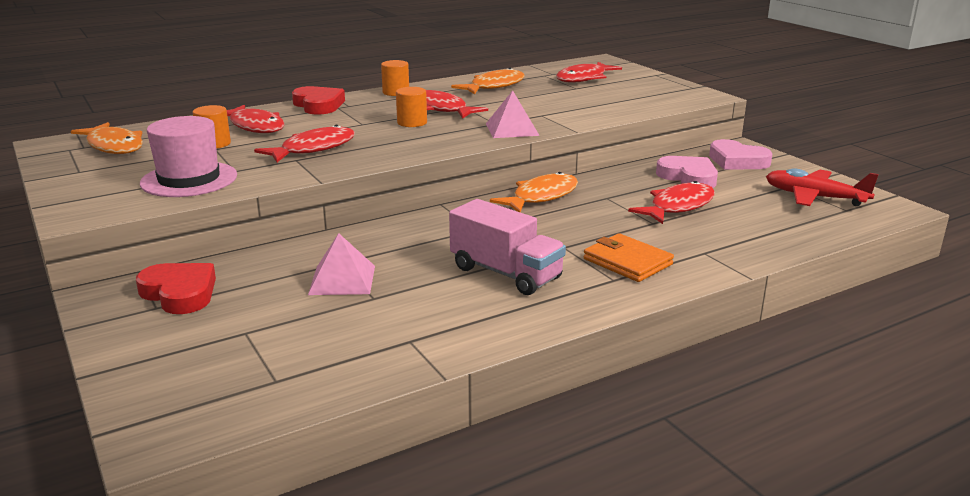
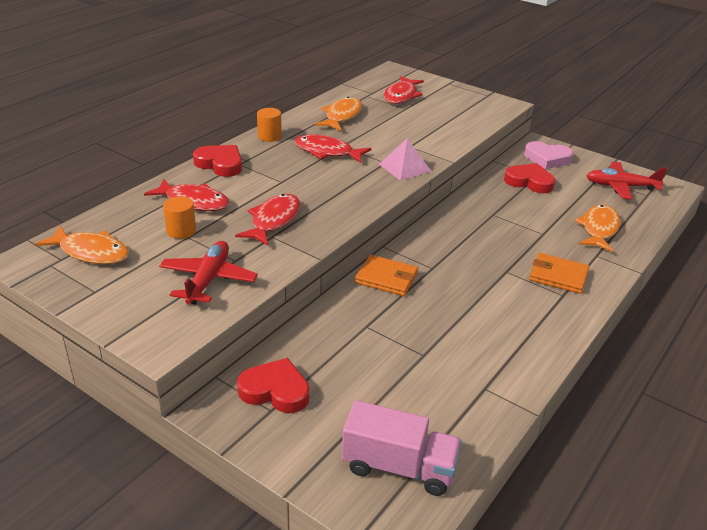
camera: 25 degrees left, 10 degrees up
pink hat [140,116,237,197] -> red plane [159,241,258,304]
pink pyramid [308,233,375,295] -> none
orange cylinder [396,87,427,127] -> none
pink truck [449,199,566,295] -> pink truck moved to [342,400,462,496]
orange fish [490,172,578,212] -> orange fish moved to [575,205,620,252]
red fish [628,181,715,224] -> none
pink heart [656,156,718,188] -> red heart [504,163,555,193]
none -> orange wallet [355,255,418,296]

